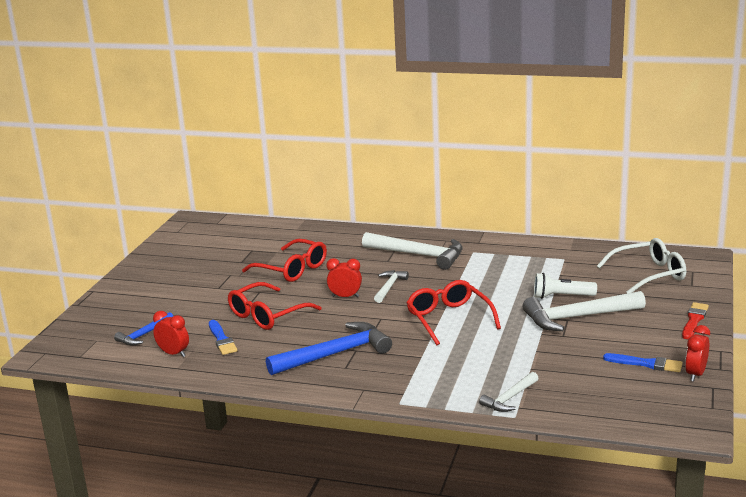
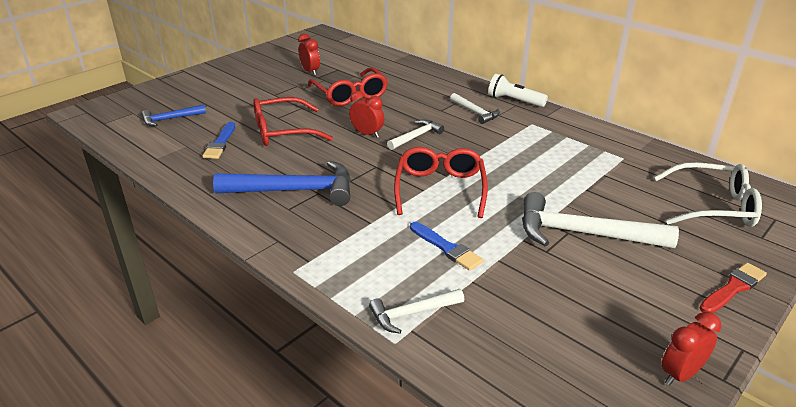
camera: 25 degrees right, 10 degrees up
red clock [153,311,189,357] -> red clock moved to [298,34,320,76]
white hammer [362,232,463,270] -> white hammer [450,93,500,124], size x0.54
white flashlight [534,273,597,299] -> white flashlight moved to [488,74,548,107]
blue brush [603,353,683,372] -> blue brush moved to [410,222,483,271]

